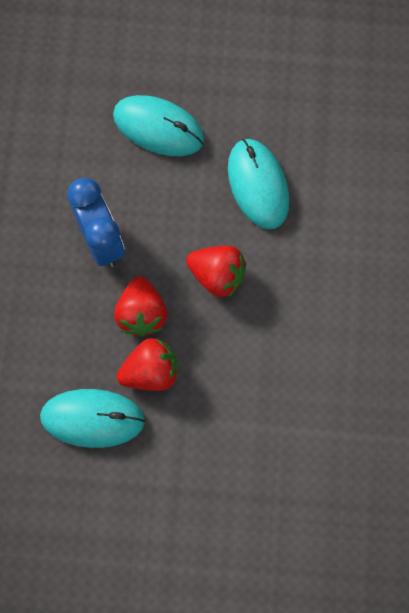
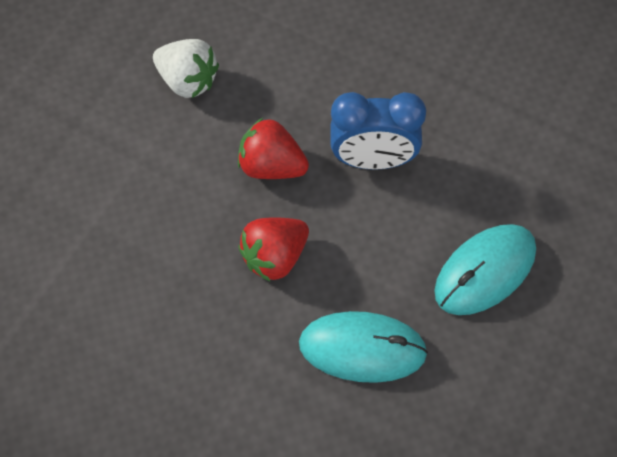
camera: 115 degrees right, 10 degrees down
turquoise mouse [40,389,145,448] -> white strawberry [153,39,219,98]
red strawberry [117,338,178,391] -> none

